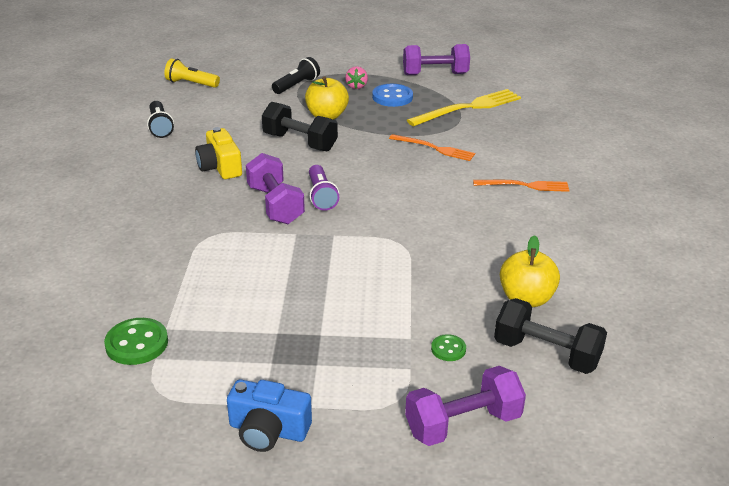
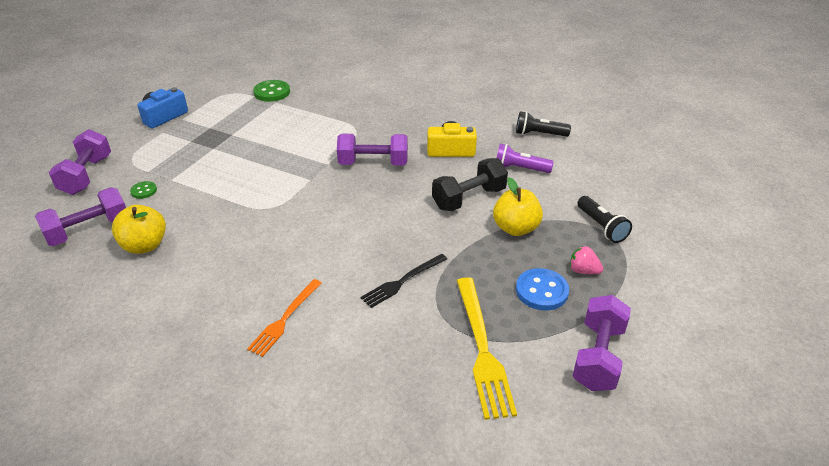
camera: 115 degrees right, 5 degrees up
yellow flashlight [164,58,220,88] -> none
purple flashlight [309,165,339,211] -> purple flashlight moved to [497,144,554,173]
orange fork [389,134,475,161] -> black fork [360,254,447,308]
black dumbbell [494,298,607,374] -> purple dumbbell [35,187,126,246]

